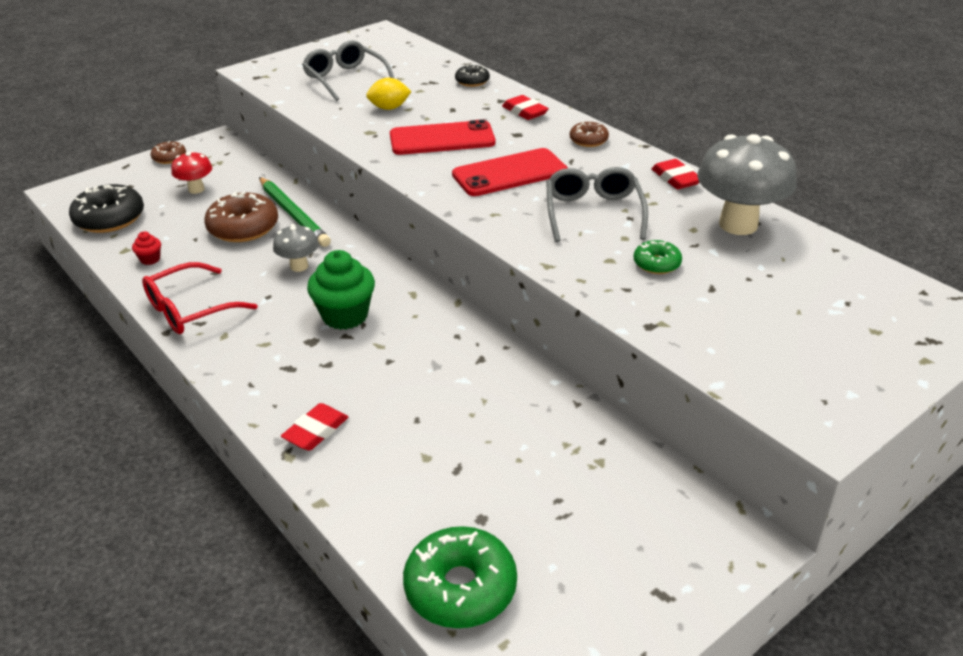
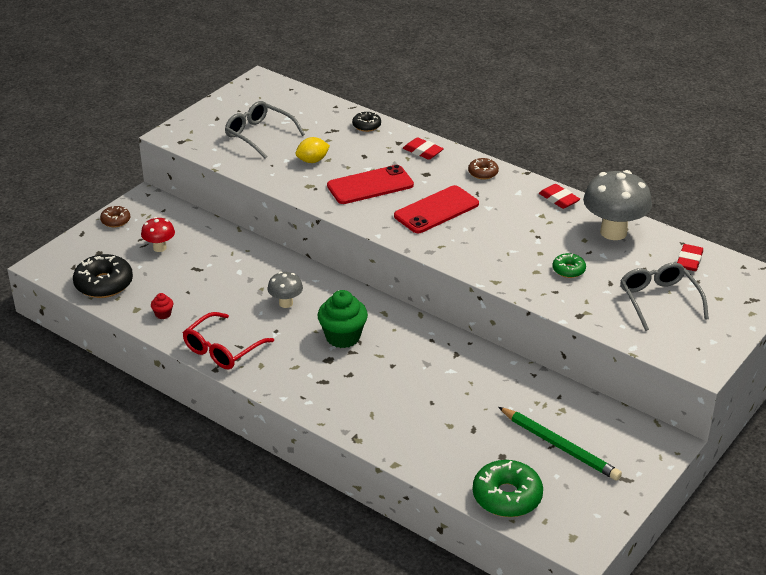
camera: 15 degrees left, 0 degrees up
brown donut [204,191,278,242] -> none
green pencil [259,177,331,247] -> green pencil moved to [498,407,622,481]
red eraser [281,403,348,451] -> red eraser moved to [677,244,703,271]
grey glasses [546,167,648,242] -> grey glasses moved to [620,262,709,331]

